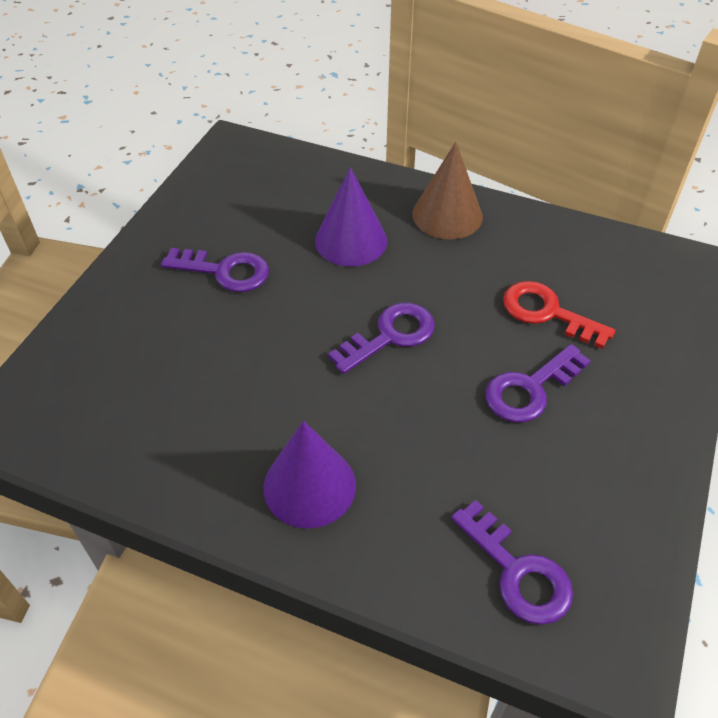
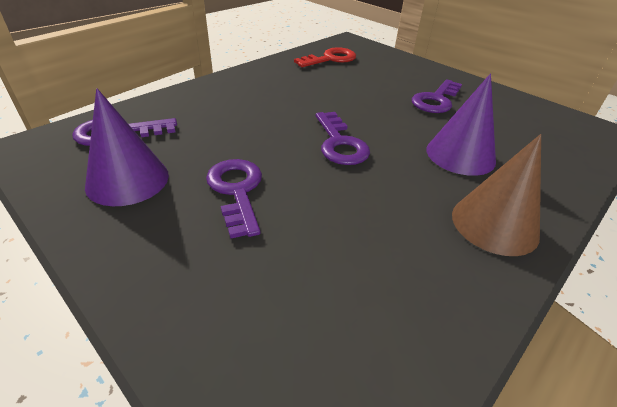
camera: 110 degrees right, 10 degrees down
purple cone [263,421,356,528] -> purple cone moved to [85,88,169,206]
red key [503,281,615,349] -> red key moved to [294,47,356,67]

